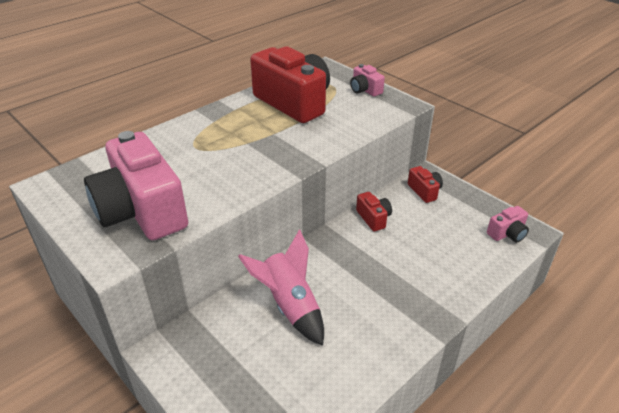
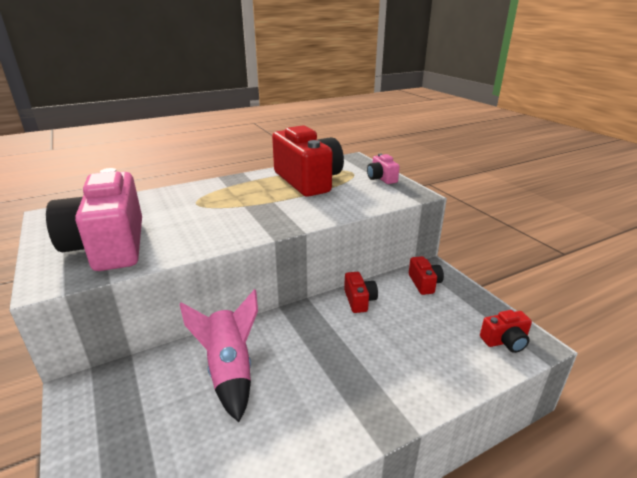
camera: 15 degrees right, 10 degrees down
pink camera [487,206,529,242] -> red camera [480,310,532,353]

